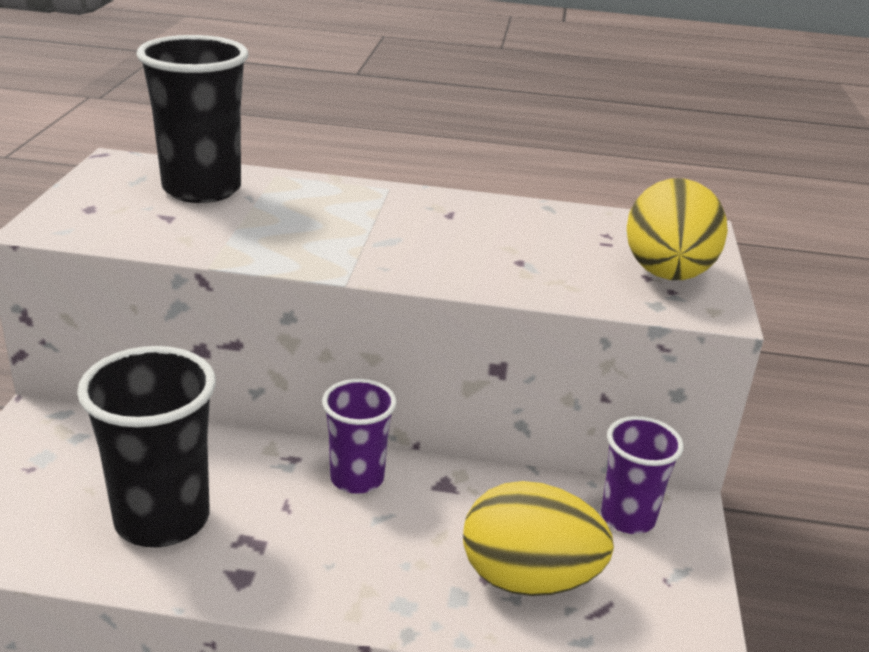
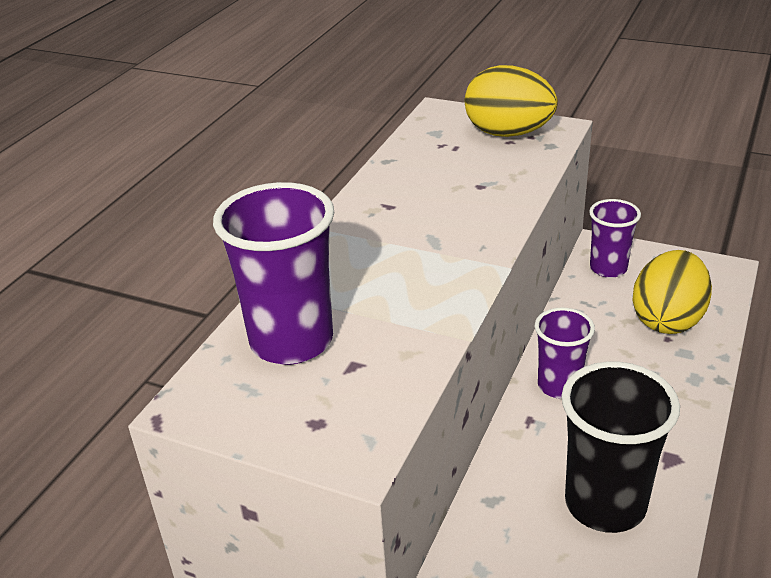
camera: 70 degrees left, 5 degrees up
black cup [136,35,248,203] -> purple cup [213,182,334,365]

